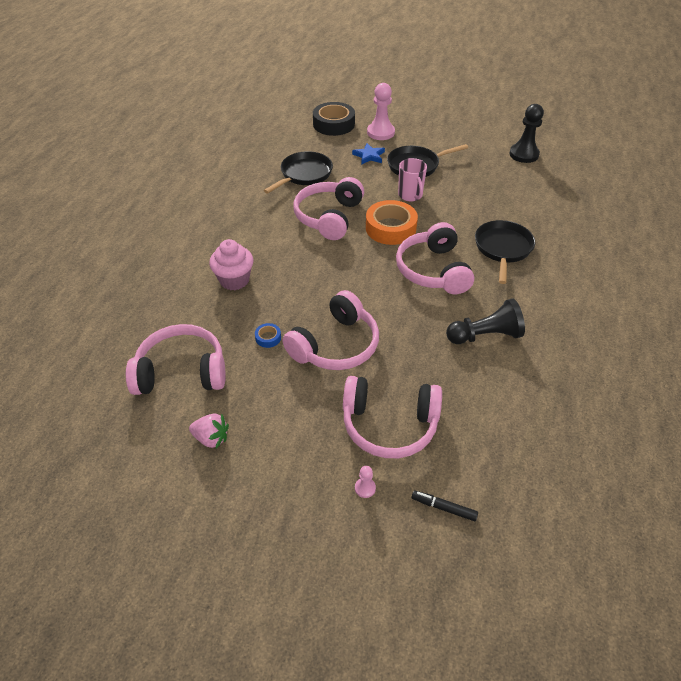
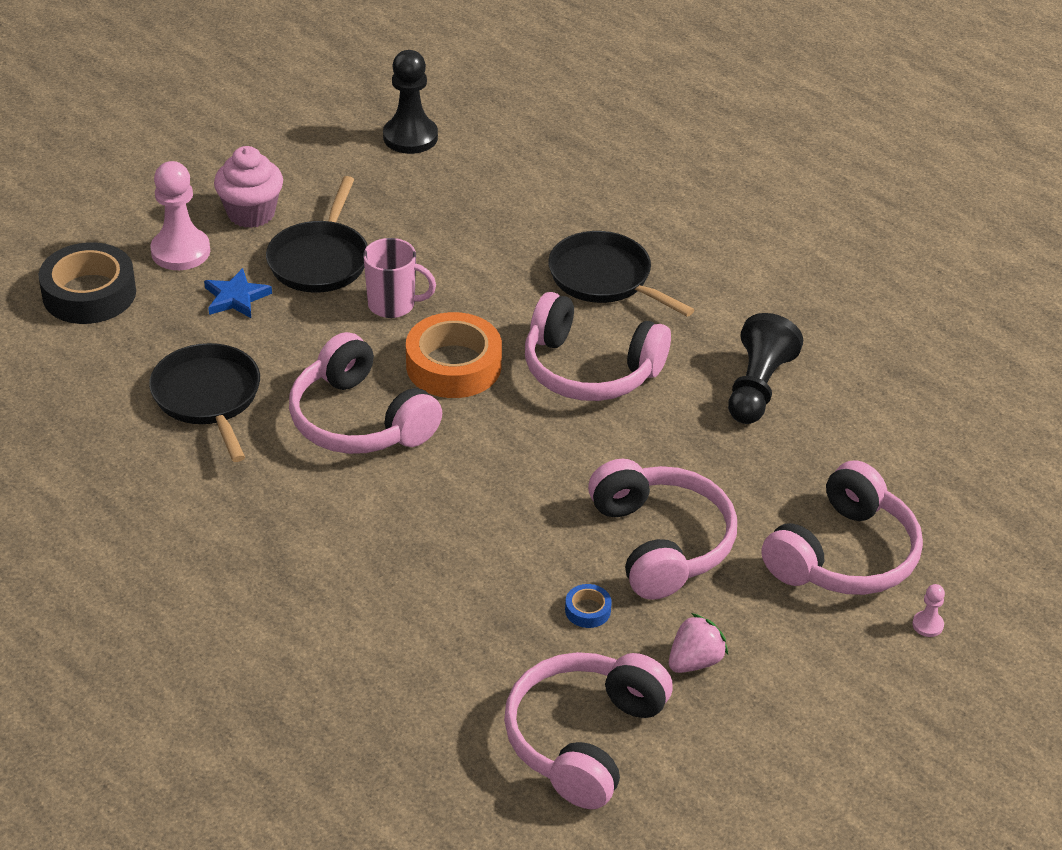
camera: 60 degrees left, 5 degrees down
pink strawberry [189,413,229,449] -> pink strawberry moved to [669,613,728,673]
pink cupcake [209,239,253,290] -> pink cupcake moved to [214,146,283,228]
black marker [411,490,478,521] -> none

